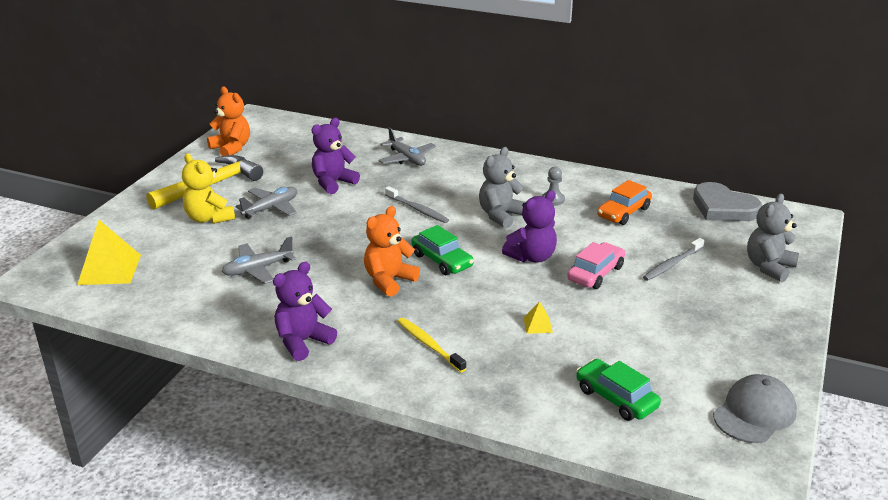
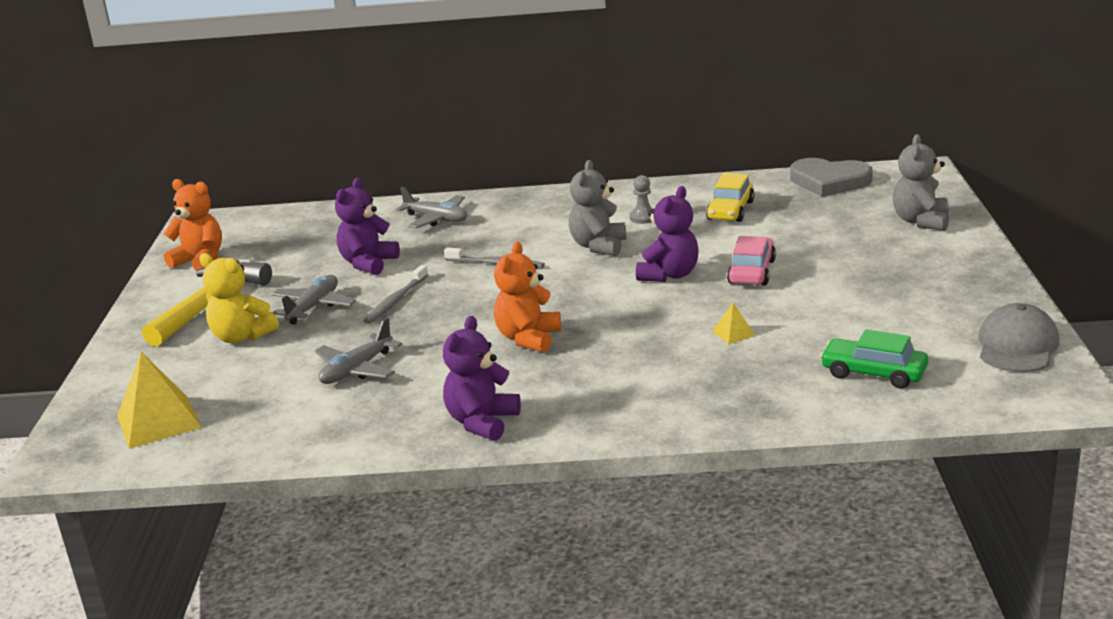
camera: 20 degrees left, 5 degrees down
yellow toothbrush [398,318,467,372] -> none
green car [411,225,474,275] -> none
orange car [597,180,652,225] -> yellow car [706,173,755,222]
grey toothbrush [643,238,704,281] -> grey toothbrush moved to [364,265,429,324]

